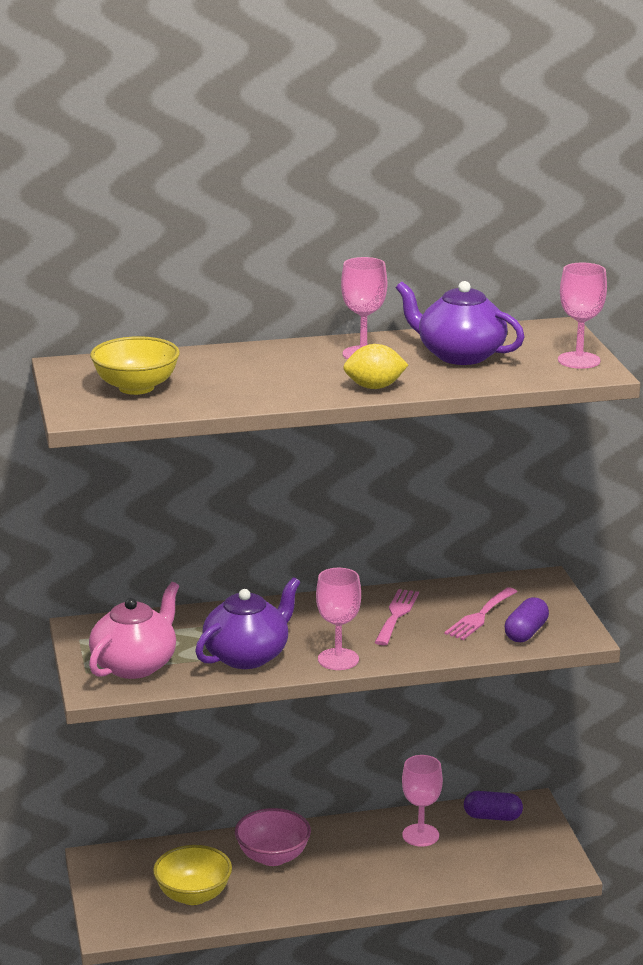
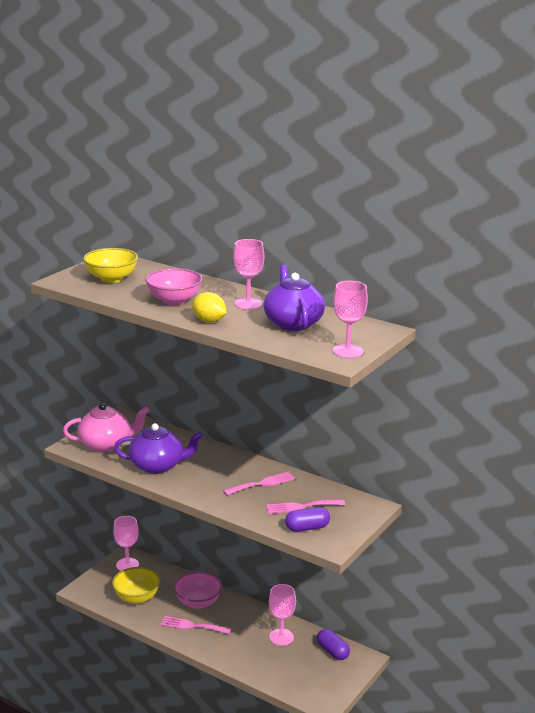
camera: 45 degrees right, 0 degrees up
pink goblet [316,568,361,670] -> pink goblet moved to [113,516,139,571]
none -> pink bowl [145,268,202,305]
none -> pink fork [161,616,231,634]

